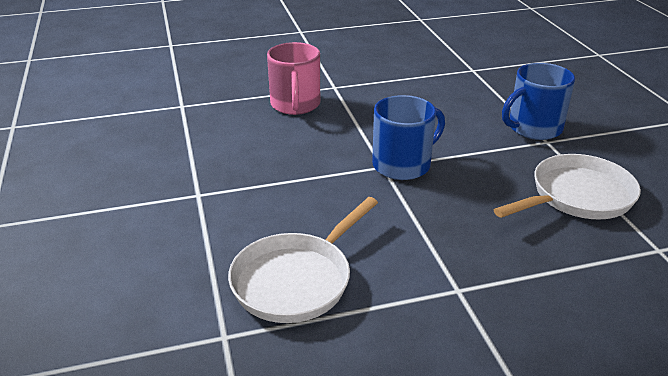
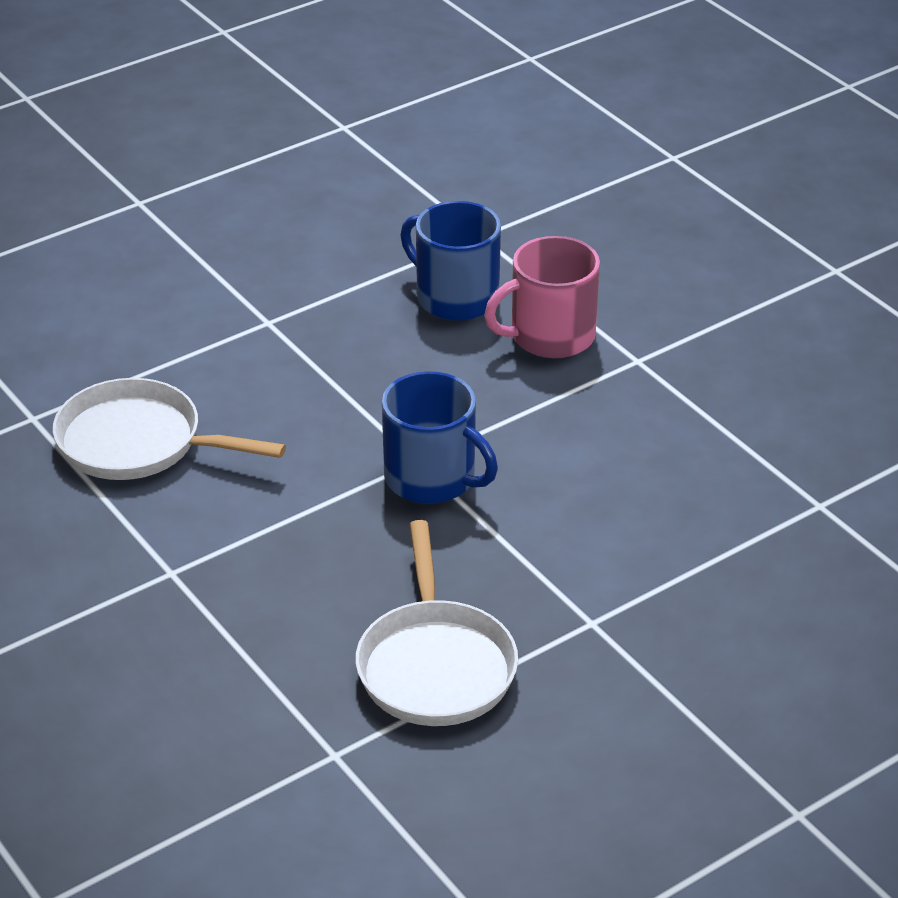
camera: 70 degrees right, 5 degrees up
white pan [494,154,641,219] -> white pan turned 45 degrees clockwise [355,520,518,726]
blue mug [502,63,575,140] -> blue mug moved to [400,201,501,321]

